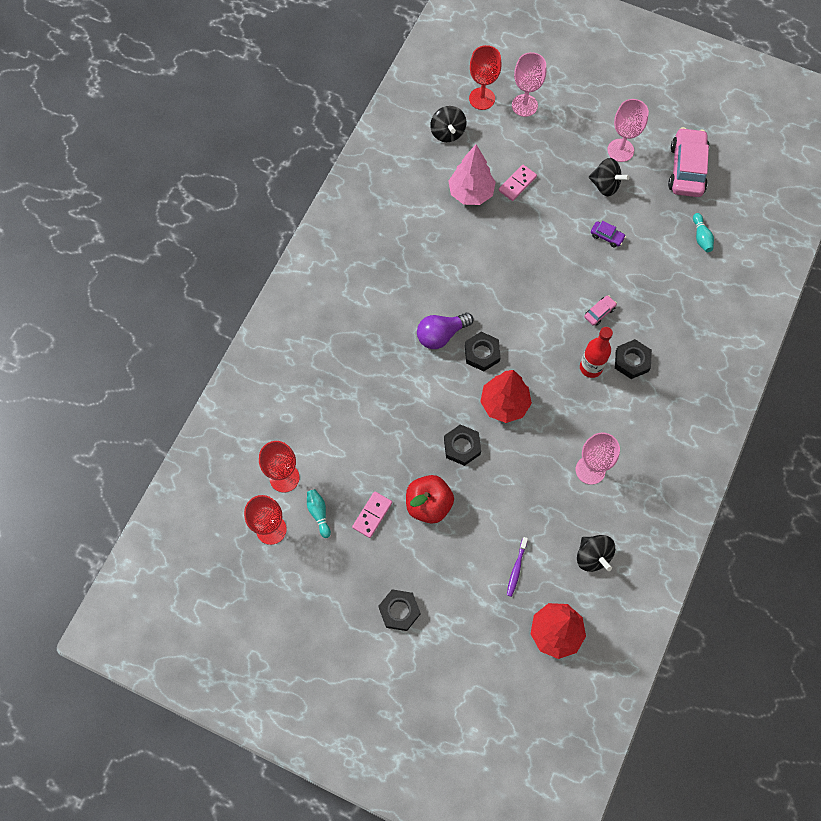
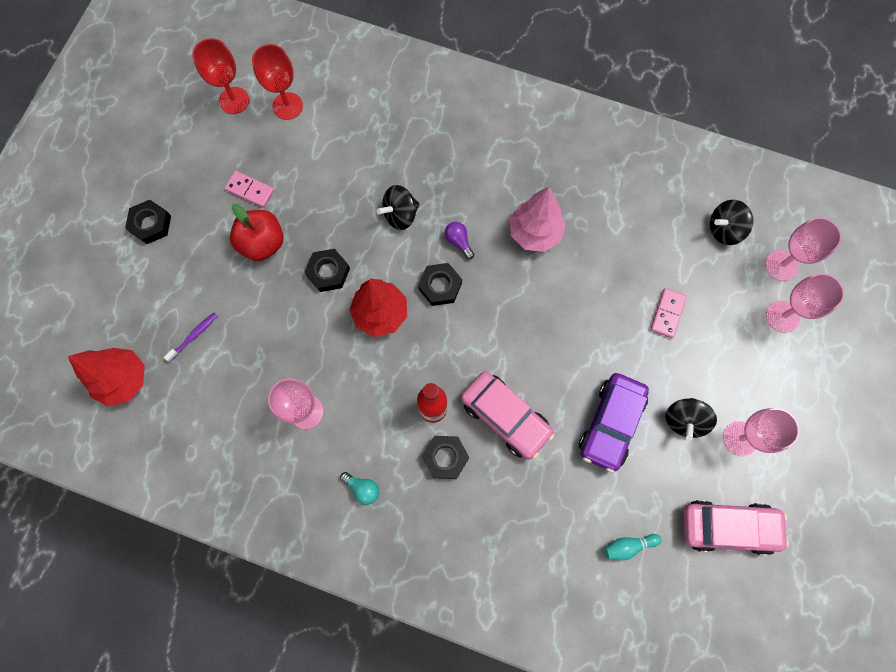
camera: 85 degrees right, 5 degrees up
turquoise bowling pin [307,489,331,538] -> none
purple light bulb [417,313,474,349] -> purple light bulb [445,222,474,259], size x0.59
pink tree [448,144,496,205] -> pink tree moved to [510,187,566,252]
red goblet [469,45,502,110] -> pink goblet [765,217,842,281]
pink domino [499,165,537,201] -> pink domino turned 75 degrees clockwise [651,288,687,338]
purple toothbrush [507,537,528,597] -> purple toothbrush turned 120 degrees clockwise [164,313,217,362]
black spinning top [577,535,615,572] -> black spinning top moved to [377,185,420,230]
pink car [584,295,617,326] -> pink car [461,371,554,459], size x2.25
purple car [591,221,626,247] -> purple car [579,373,649,473], size x2.25
none -> turquoise light bulb [340,472,379,505]

